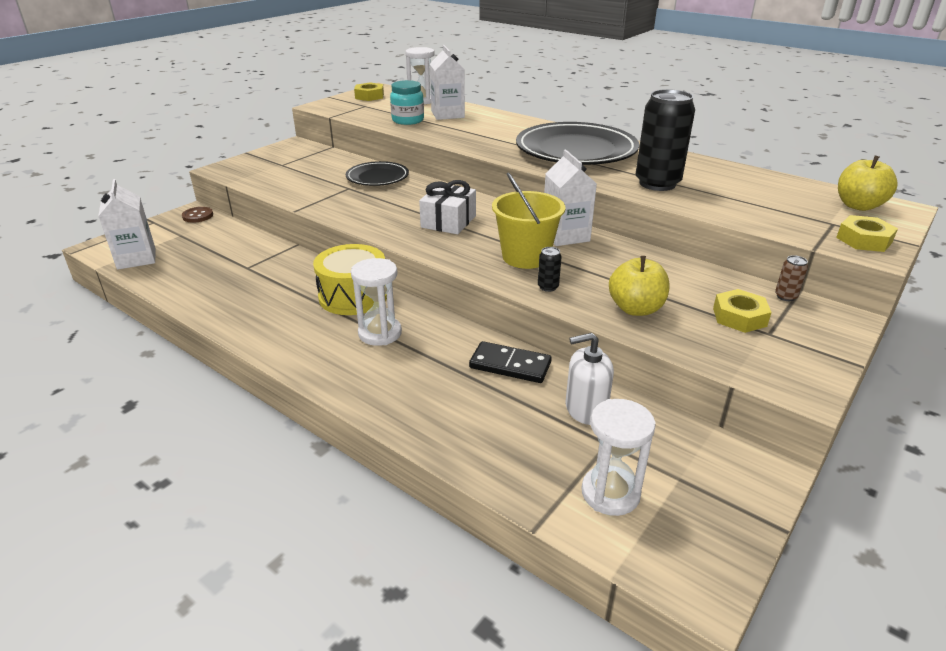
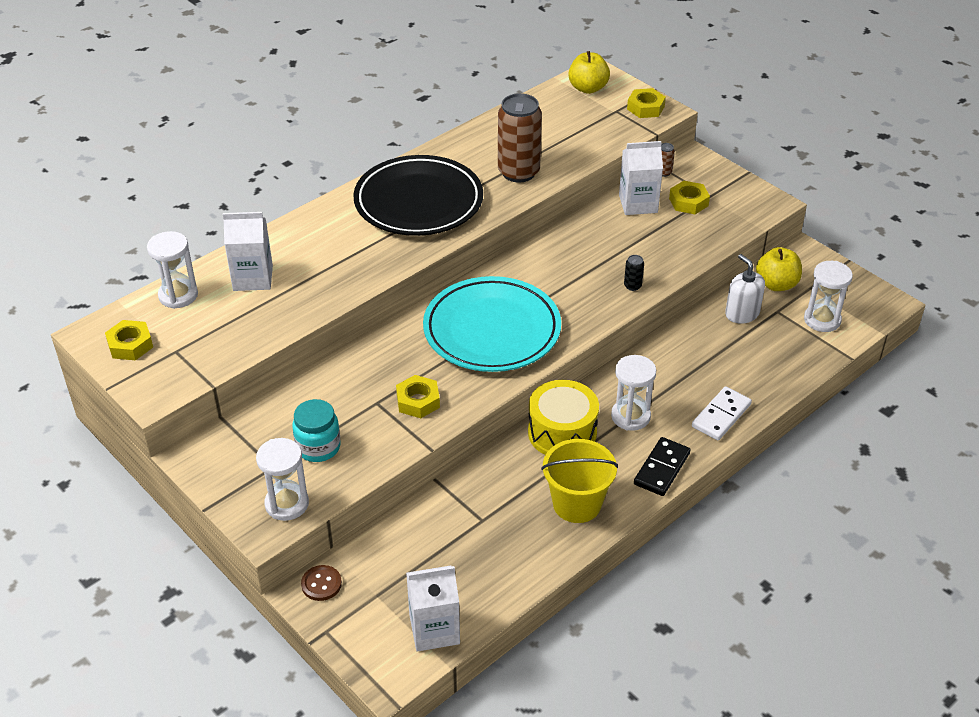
camera: 80 degrees left, 10 degrees up
black plate [346,161,409,186] -> none
turquoise jar [390,80,424,125] -> turquoise jar moved to [292,399,341,462]
white gift [419,180,476,234] -> turquoise plate [423,276,561,372]
black domino [469,341,552,383] -> black domino moved to [634,437,691,496]
yellow bucket [492,173,565,269] -> yellow bucket moved to [541,439,618,523]
white carton [544,150,597,246] -> white carton moved to [619,141,663,215]
white soap dispenser [566,333,614,425] -> white soap dispenser turned 150 degrees clockwise [725,254,765,324]
yellow apple [609,256,670,316] -> yellow apple moved to [756,247,802,291]
black can [636,89,695,191] -> brown can [498,93,542,183]
none -> white hourglass [256,438,309,521]
none -> yellow nut [396,375,440,418]
none -> white domino [692,386,752,440]

